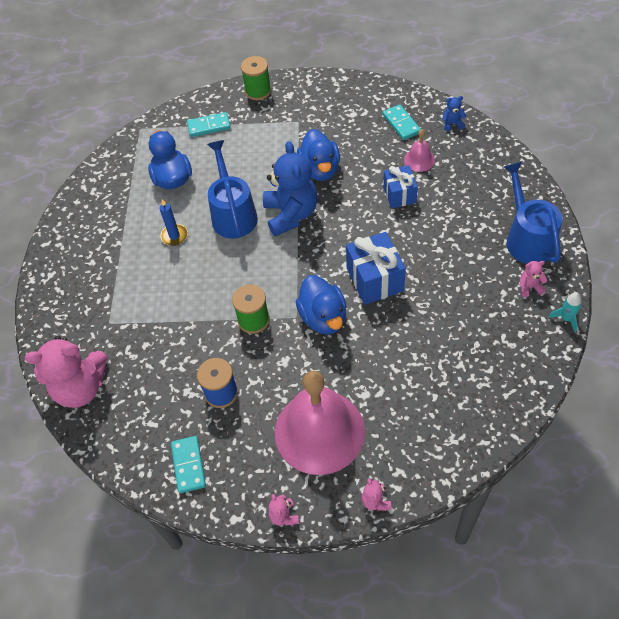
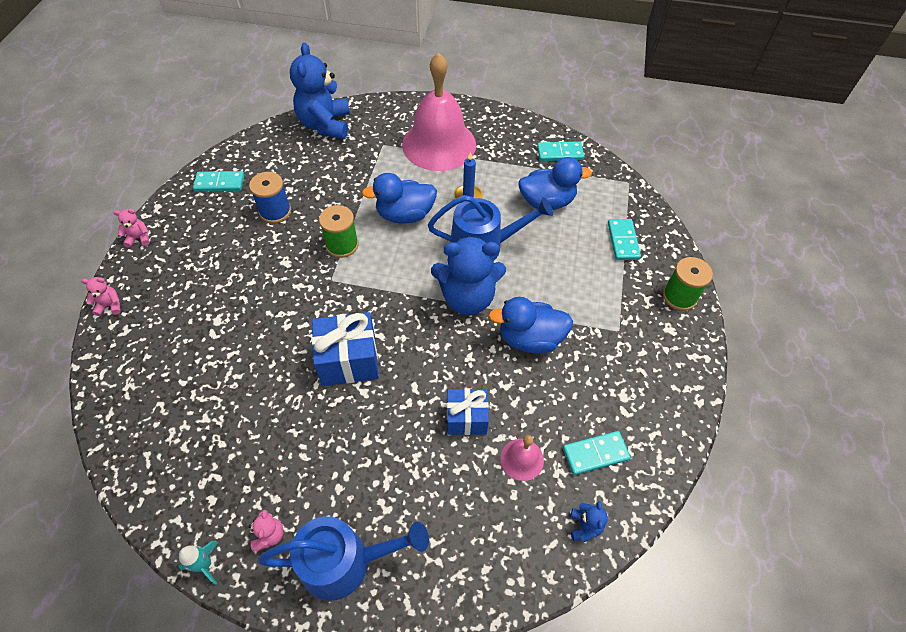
camera: 95 degrees right, 0 degrees up
pink teddy bear [25,336,107,408] -> blue teddy bear [290,43,350,139]
pink bell [275,371,365,475] -> pink bell moved to [402,52,476,171]
blue duck [296,275,347,335] -> blue duck moved to [362,173,437,224]
none -> turquoise domino [537,141,584,161]

